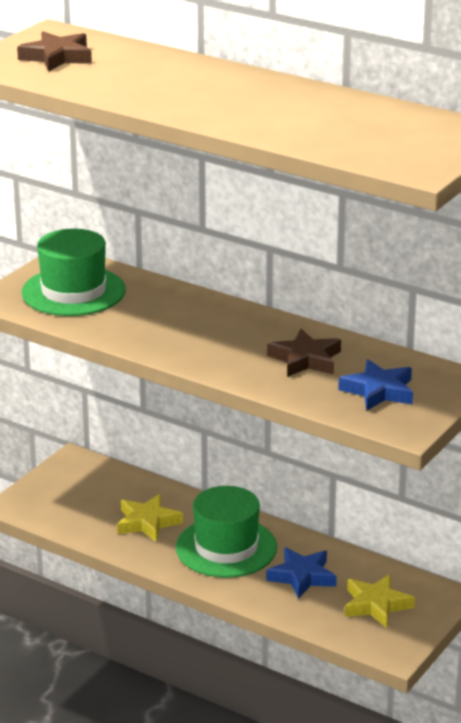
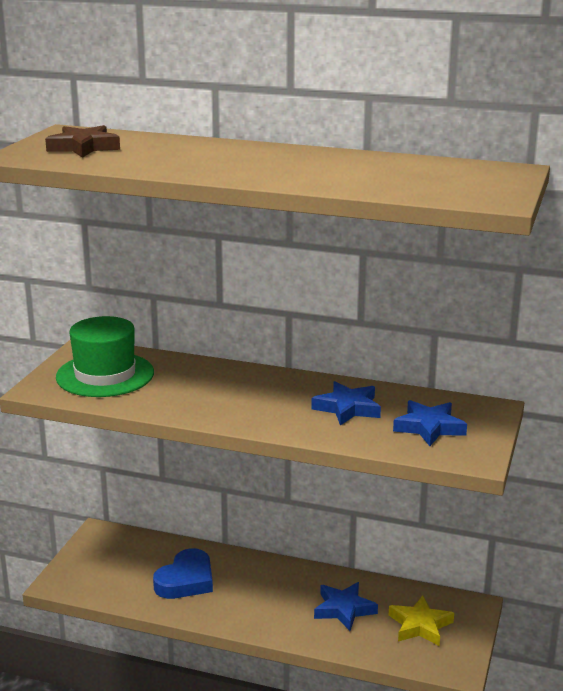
camera: 15 degrees left, 5 degrees down
yellow star [117,494,183,542] -> blue heart [153,548,213,599]
green hat [176,486,277,578] -> none
brown star [267,329,341,377] -> blue star [311,381,381,426]

